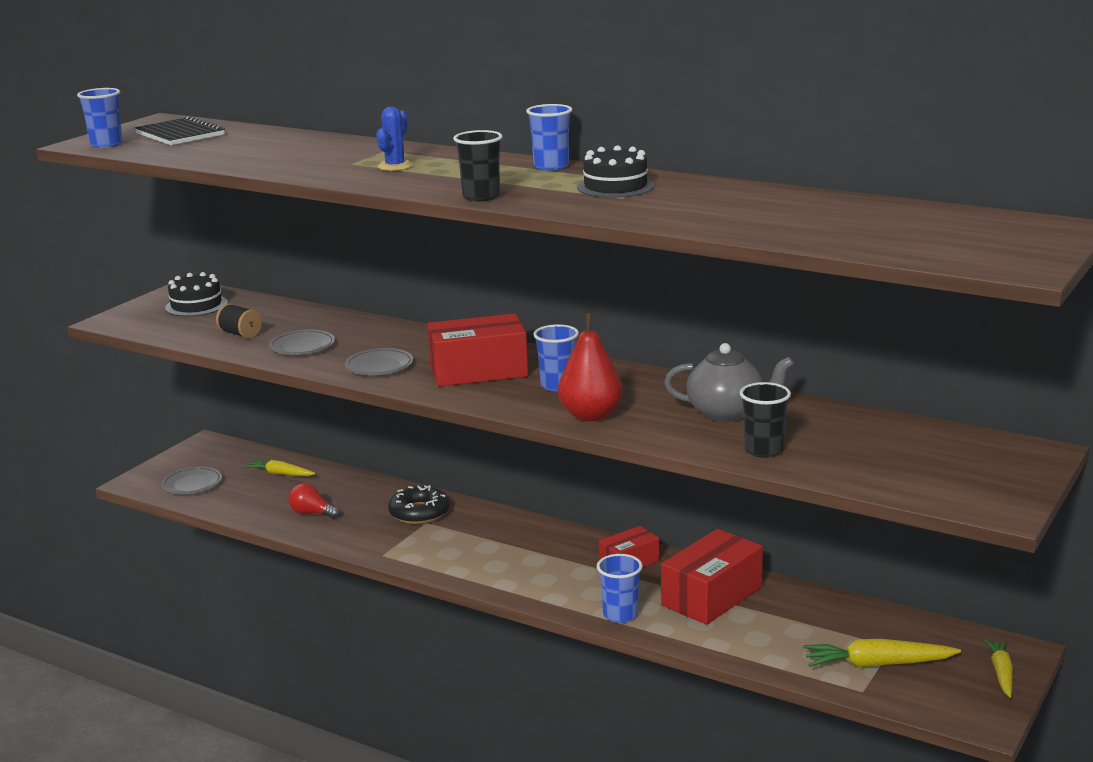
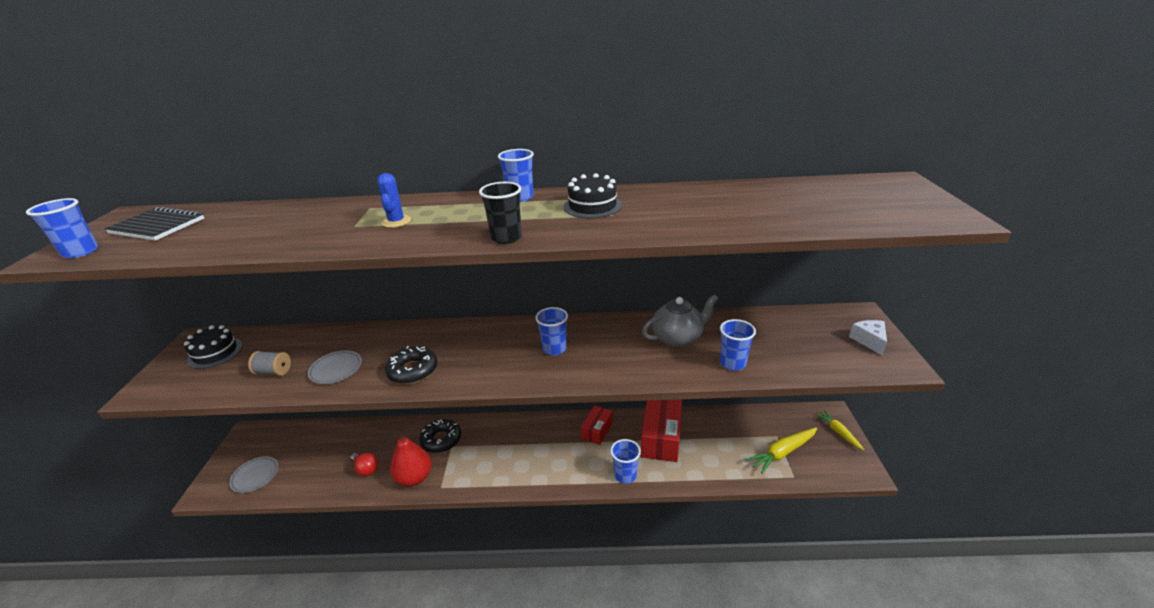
camera: 30 degrees left, 10 degrees up
black spool [216,303,262,339] -> grey spool [248,351,291,376]
yellow carrot [245,460,316,476] -> none
red light bulb [288,483,340,519] -> red light bulb turned 135 degrees counterclockwise [350,453,378,476]
grey plate [345,348,413,375] -> black donut [385,346,437,384]
red box [427,313,528,387] -> none
red pear [558,313,623,421] -> red pear moved to [390,429,432,486]
black cup [740,382,791,458] -> blue cup [720,319,756,371]
none -> white cheese [849,320,887,356]

